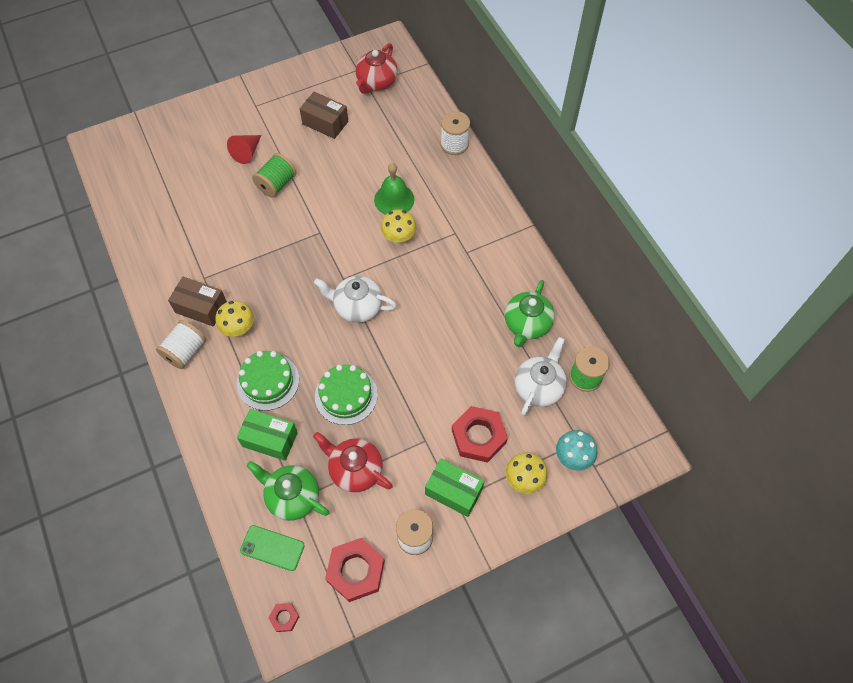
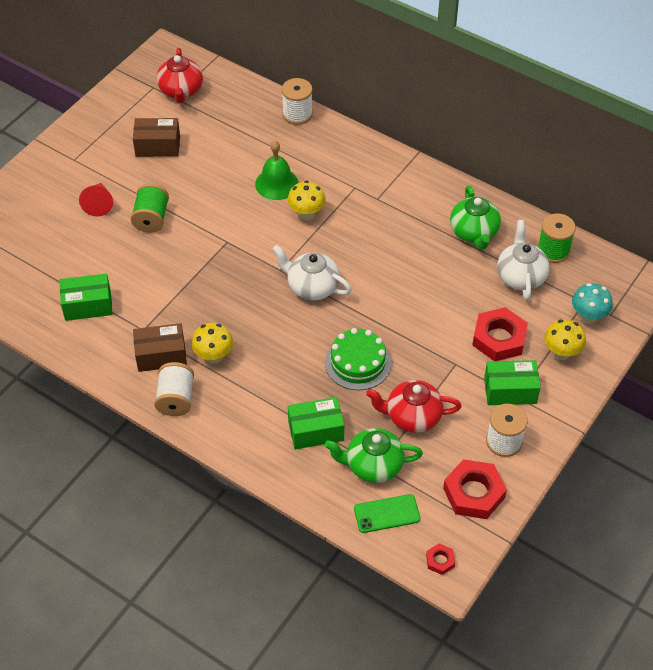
camera: 30 degrees left, 10 degrees down
green cake [237,351,299,411] -> none
white teapot [314,276,397,323] -> white teapot turned 45 degrees clockwise [272,245,352,301]
none -> green box [60,274,113,321]

